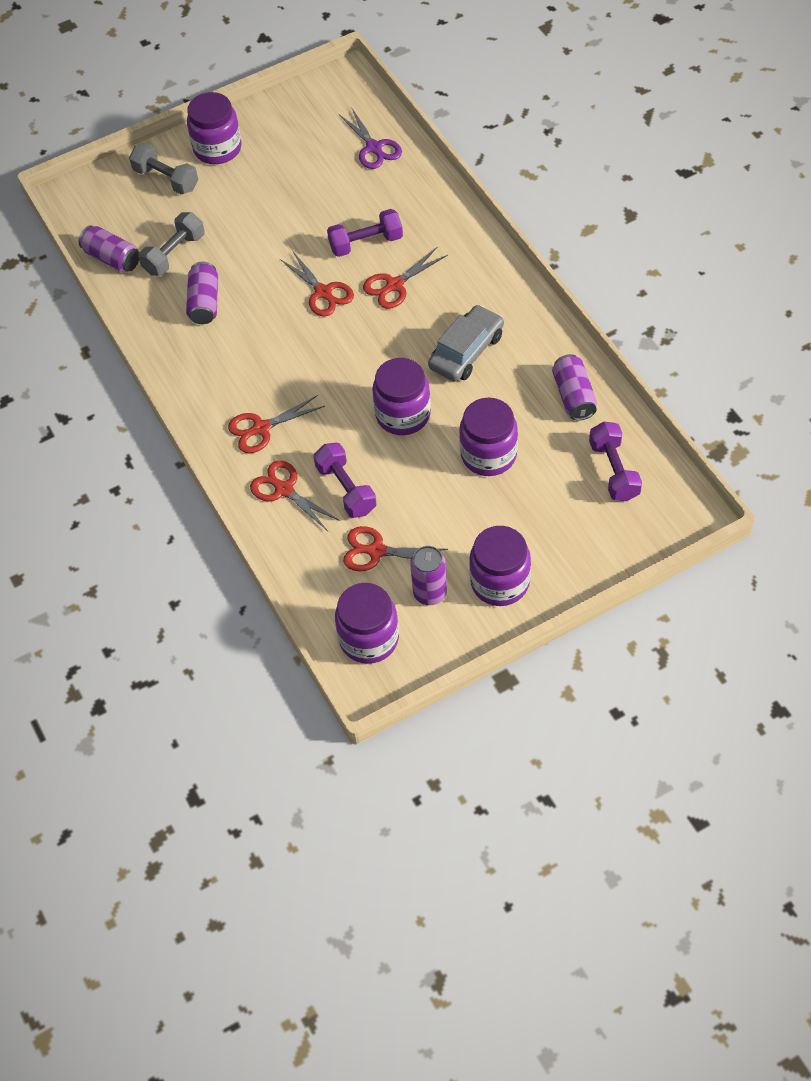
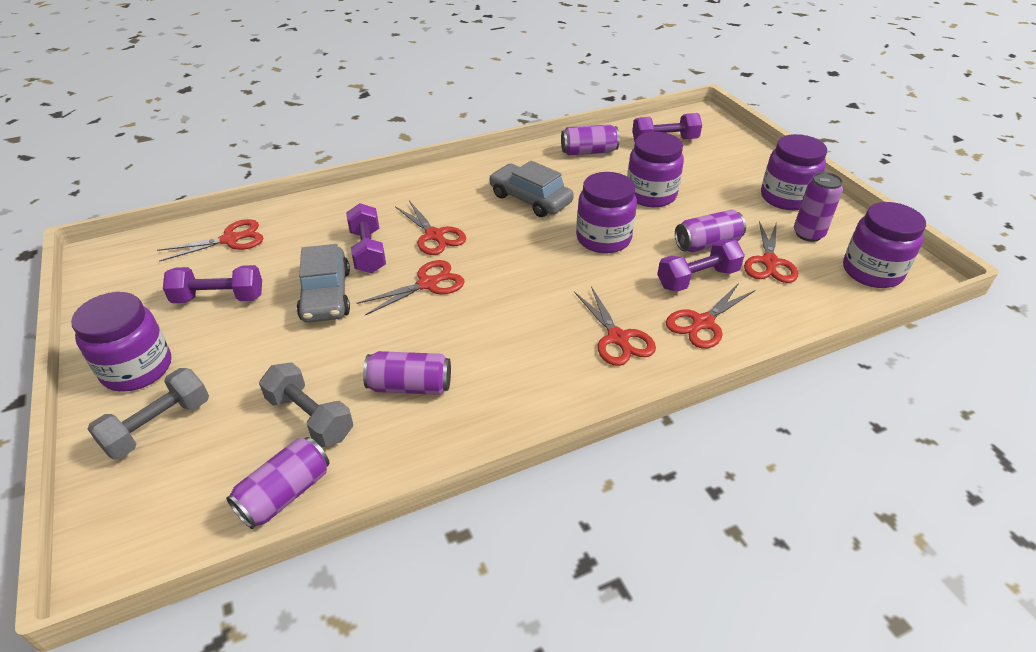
camera: 90 degrees left, 15 degrees down
purple scissors [339,109,402,169] -> red scissors [157,219,263,262]
none -> purple dumbbell [163,265,262,303]
none -> grey car [297,244,350,323]
none -> purple can [675,209,746,252]

